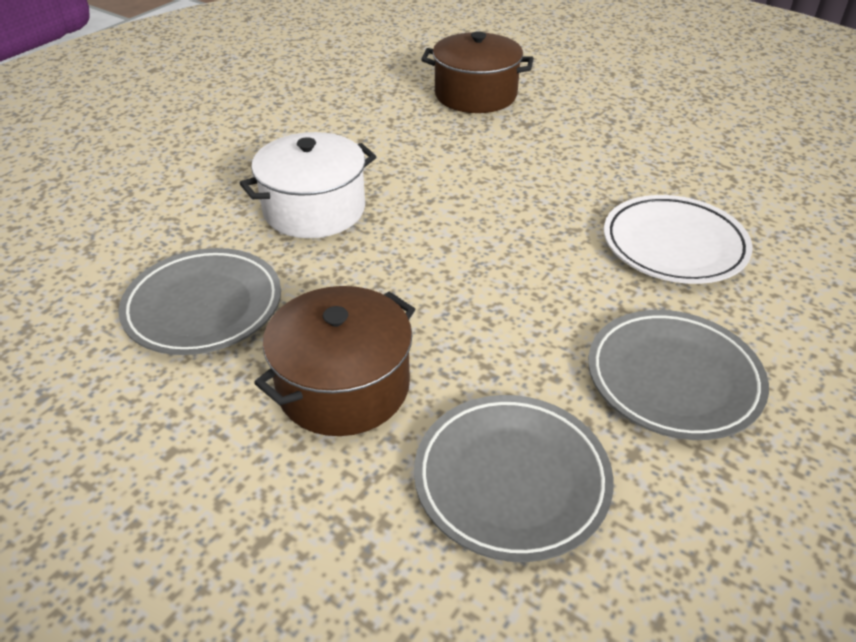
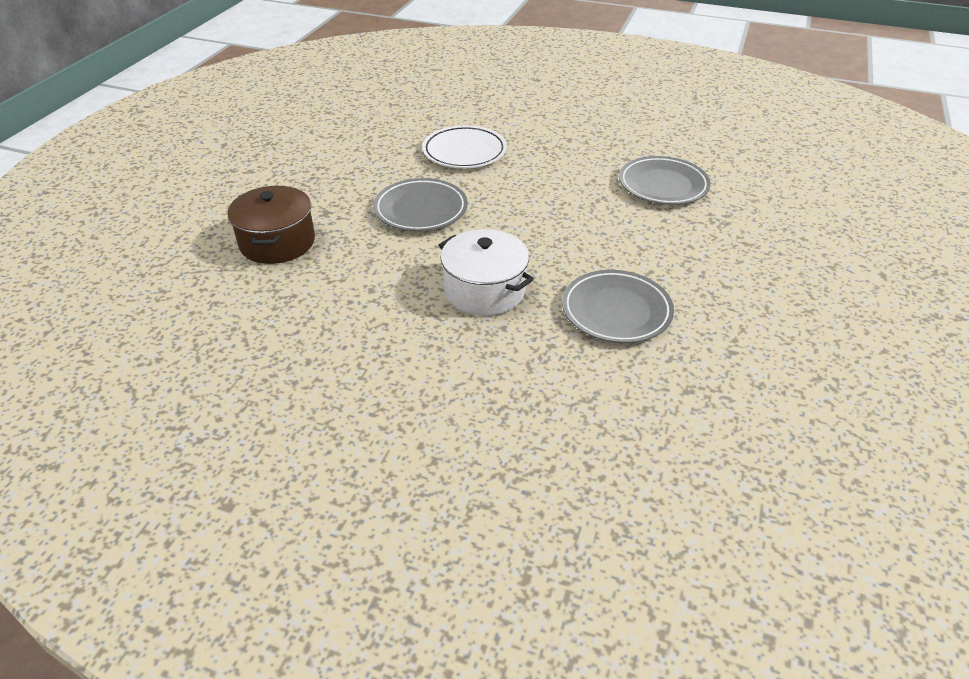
camera: 105 degrees left, 0 degrees up
brown pot [254,286,415,436] -> none
grey plate [588,310,769,440] -> grey plate moved to [373,178,468,231]

